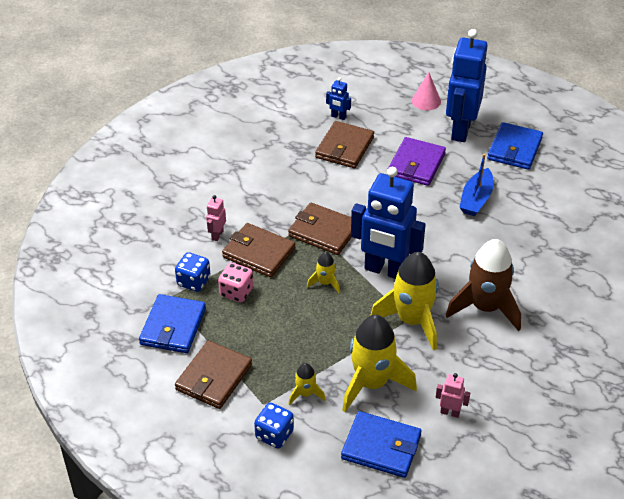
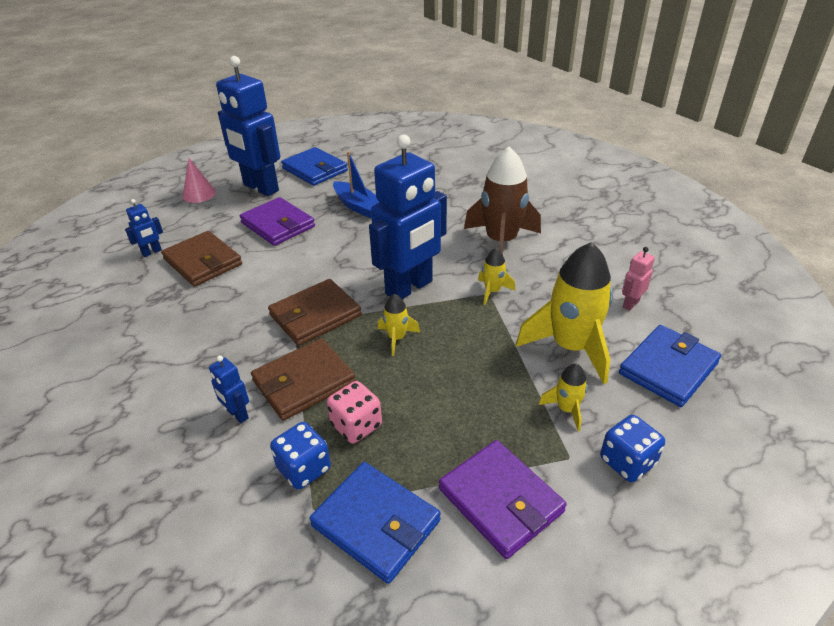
camera: 65 degrees left, 5 degrees down
brown wallet [175,340,252,409] -> purple wallet [439,440,567,559]
pink robot [206,195,226,241] -> blue robot [209,355,249,423]
yellow rocket [370,252,439,351] -> yellow rocket [478,248,515,305], size x0.47

